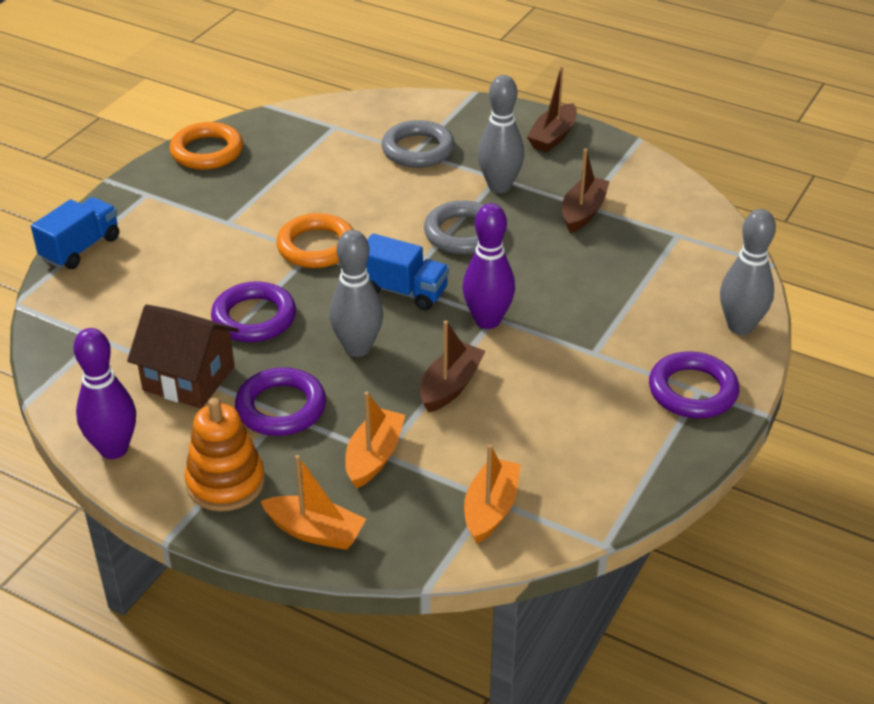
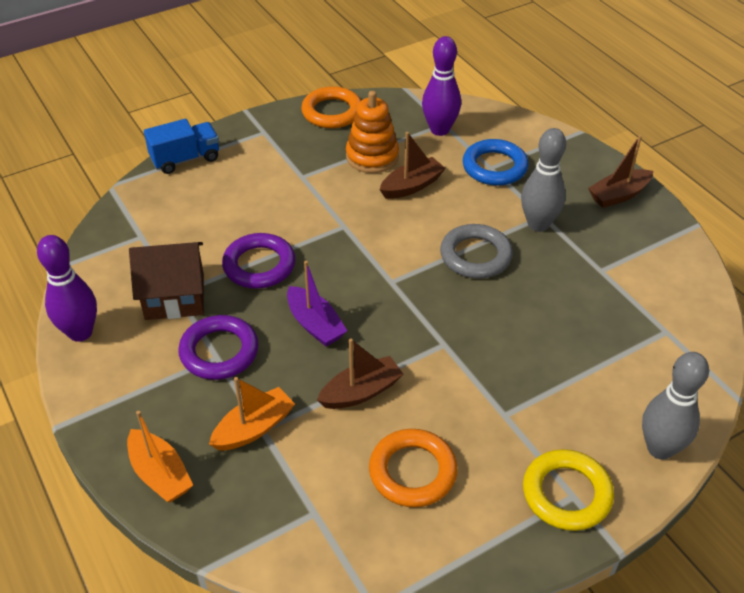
camera: 30 degrees right, 5 degrees up
brown house [127,304,239,409] -> brown house turned 60 degrees counterclockwise [129,242,204,320]
orange stacking toy [184,398,265,512] -> orange stacking toy moved to [346,91,399,173]
orange ring [276,213,354,268] -> orange ring moved to [369,429,458,507]
grey bowling pin [329,230,383,357] -> purple boat [287,261,347,346]
blue truck [366,234,449,311] -> none
grey ring [382,120,455,168] -> blue ring [463,139,528,186]
purple bowling pin [463,203,515,329] -> purple bowling pin moved to [422,36,461,136]
orange boat [464,444,521,544] -> none
brown boat [562,149,610,233] -> brown boat moved to [380,132,446,199]
purple ring [649,351,739,418] -> yellow ring [523,449,614,531]

